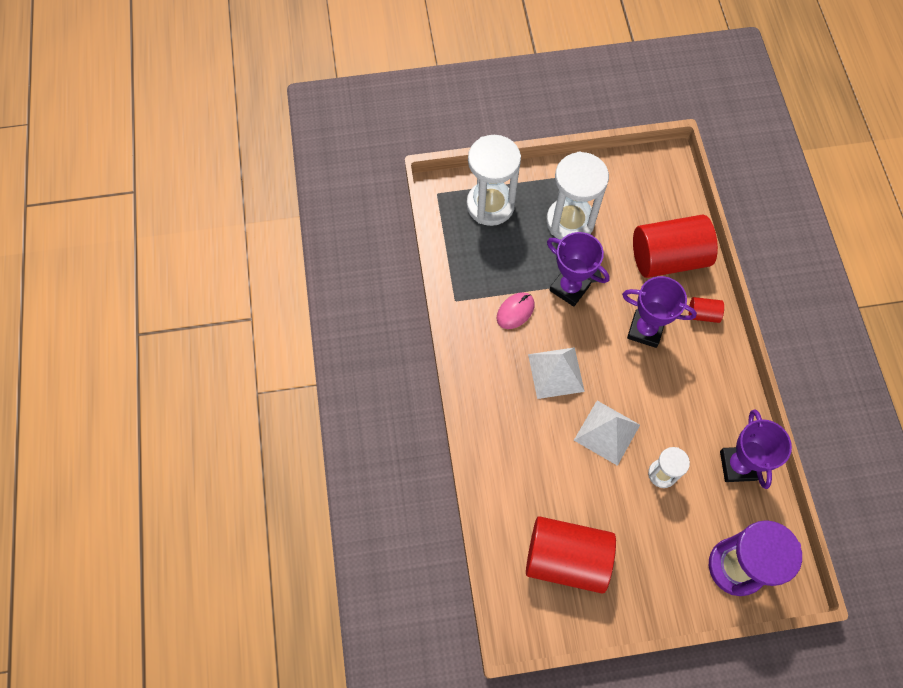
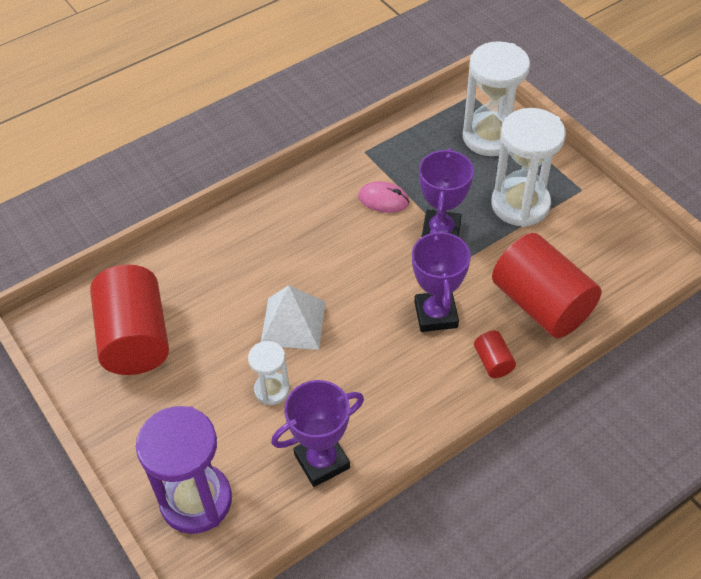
camera: 65 degrees right, 15 degrees down
white pyramid [528,347,585,399] -> none

